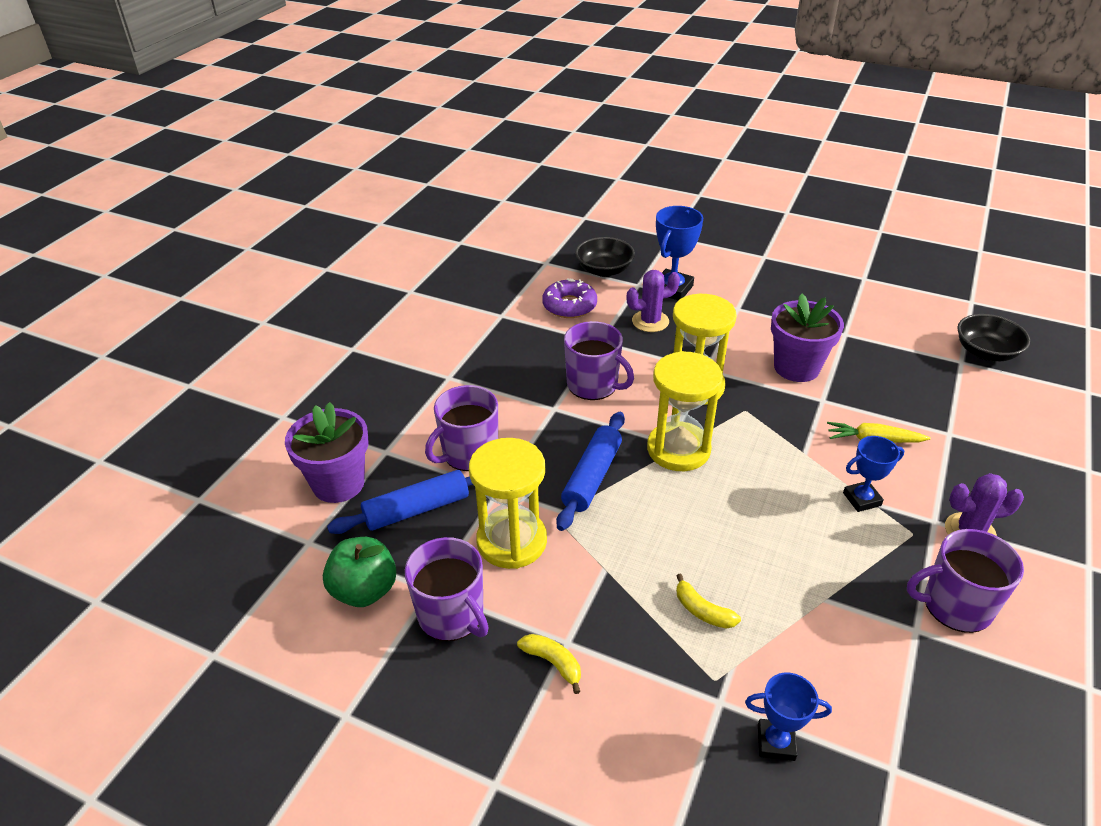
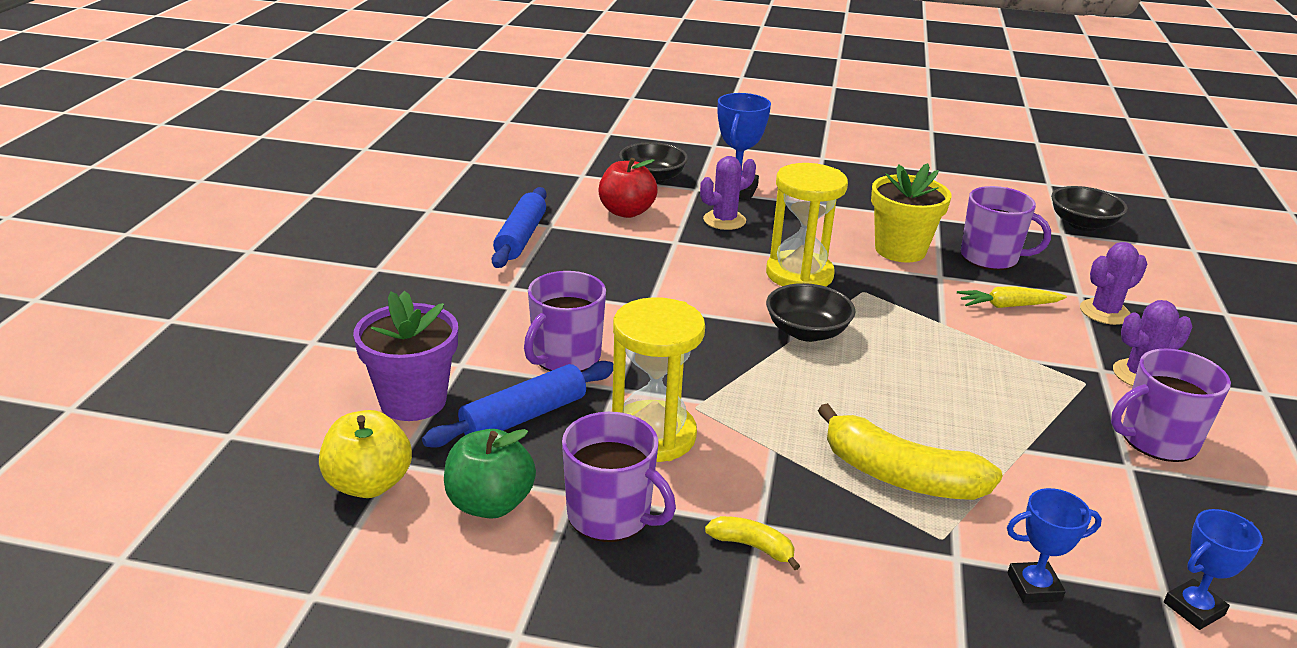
camera: 15 degrees left, 10 degrees down
purple donut [542,279,597,318] -> red apple [599,158,658,218]
blue rolling pin [556,412,625,531] -> blue rolling pin moved to [492,187,547,268]
purple mug [564,321,634,400] -> purple mug moved to [961,186,1051,270]
yellow hourglass [647,351,723,471] -> black bowl [766,283,855,342]
yellow banana [676,574,741,629] -> yellow banana [818,403,1003,500], size x2.07
purple flower pot [771,294,844,382] -> yellow flower pot [871,163,951,263]
blue trophy [843,436,905,512] -> blue trophy moved to [1164,509,1263,630]
none -> yellow apple [319,410,412,498]
none -> purple cactus [1080,242,1147,325]

